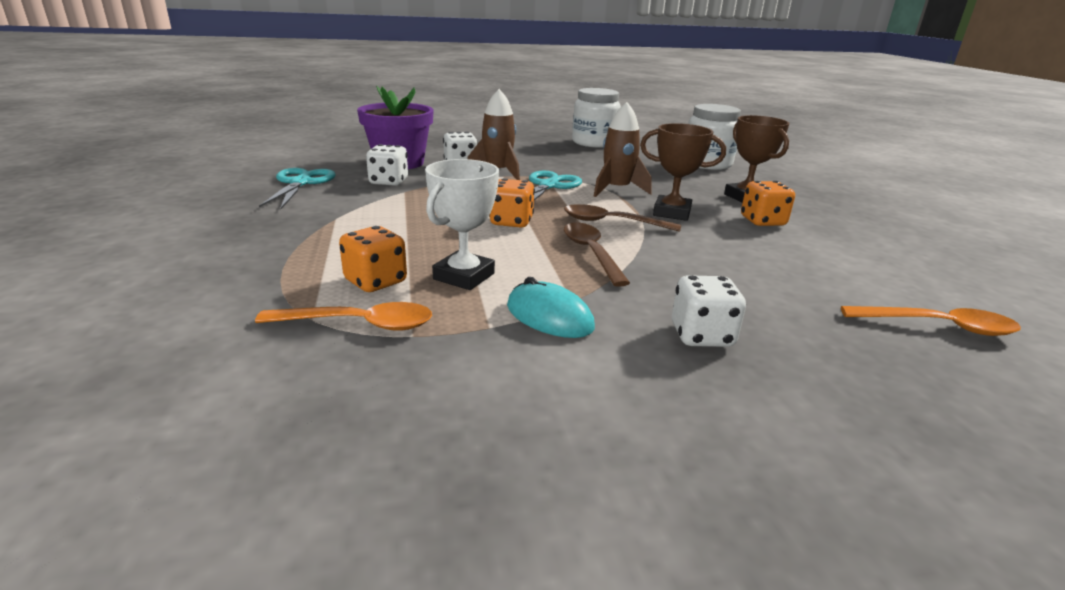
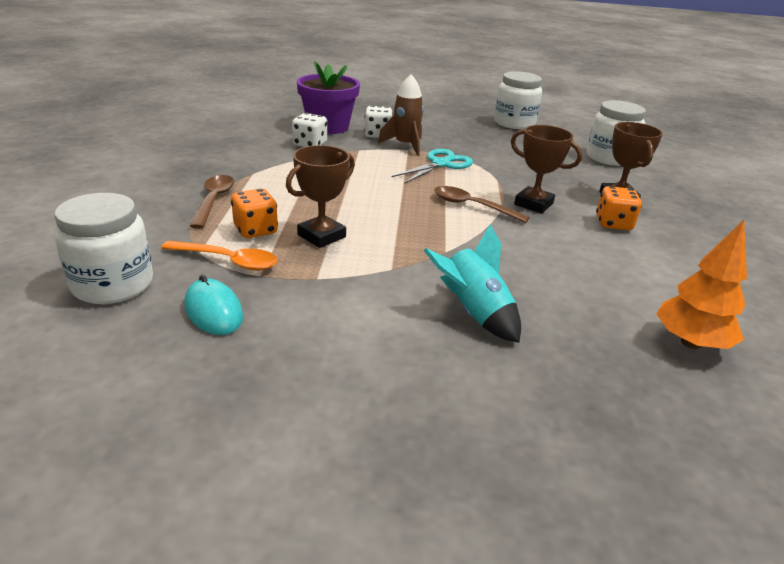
camera: 15 degrees right, 5 degrees up
turquoise scissors [259,168,336,209] -> none
white trophy [425,159,499,290] -> brown trophy [286,145,355,248]
orange dice [489,178,535,228] -> none
turquoise mouse [507,277,595,338] -> turquoise mouse moved to [184,274,243,335]
brown spoon [564,223,630,287] -> brown spoon moved to [190,175,235,229]
brown rocket [594,102,651,197] -> none
white dice [672,275,746,347] -> turquoise rocket [424,225,521,343]
orange spoon [841,306,1021,336] -> orange tree [656,220,747,349]
none -> white jar [55,193,153,304]

